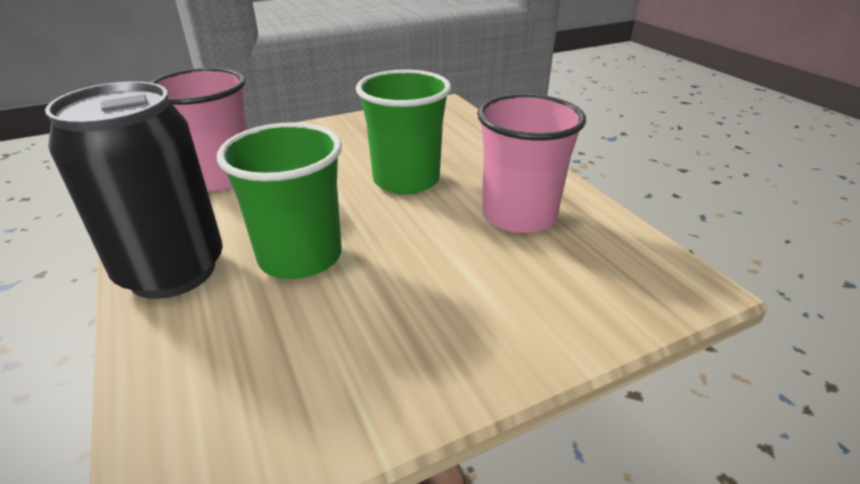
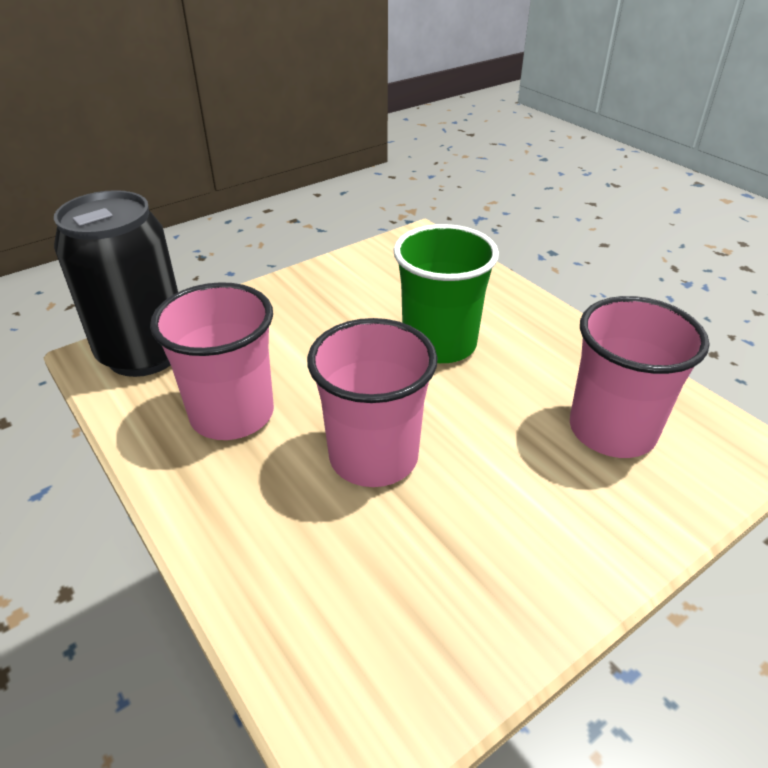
camera: 170 degrees right, 5 degrees up
black can [45,81,223,299] -> black can moved to [54,190,178,377]
green cup [356,69,451,194] -> pink cup [307,318,438,487]

